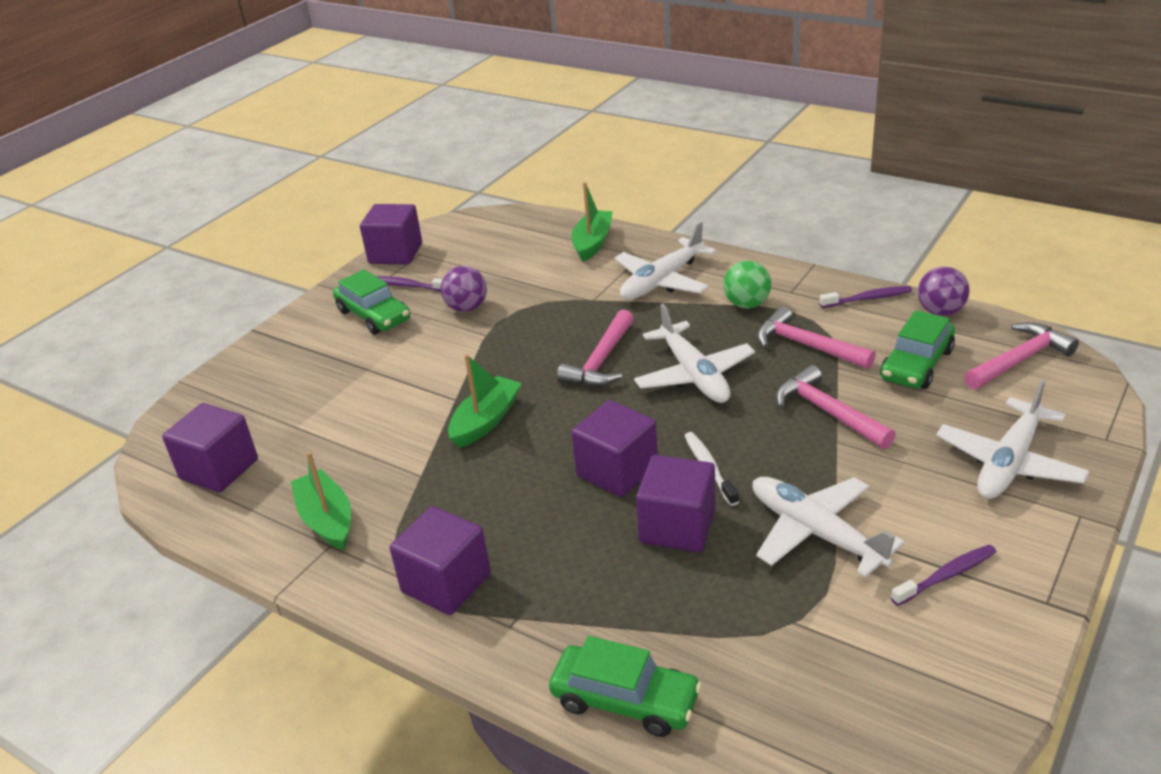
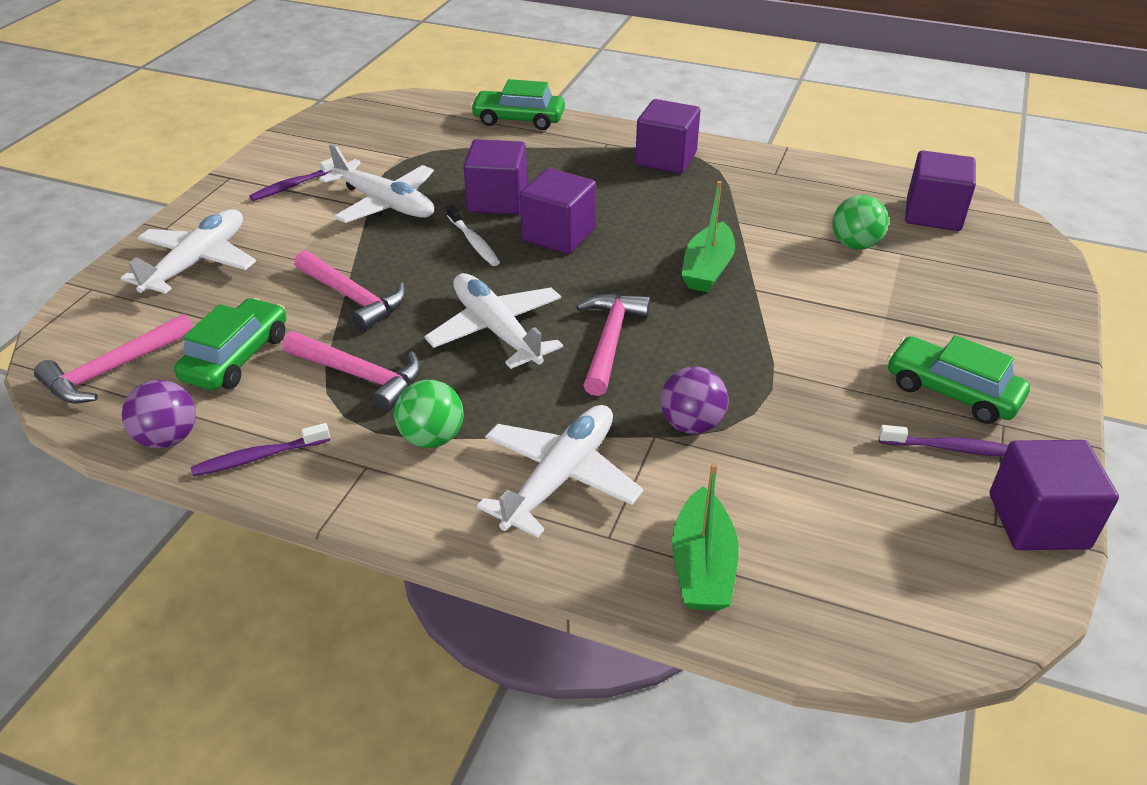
camera: 165 degrees right, 5 degrees up
green boat [291,452,351,550] -> none
purple ball [441,266,487,312] -> purple ball moved to [661,367,728,434]
none -> green ball [832,195,889,250]

